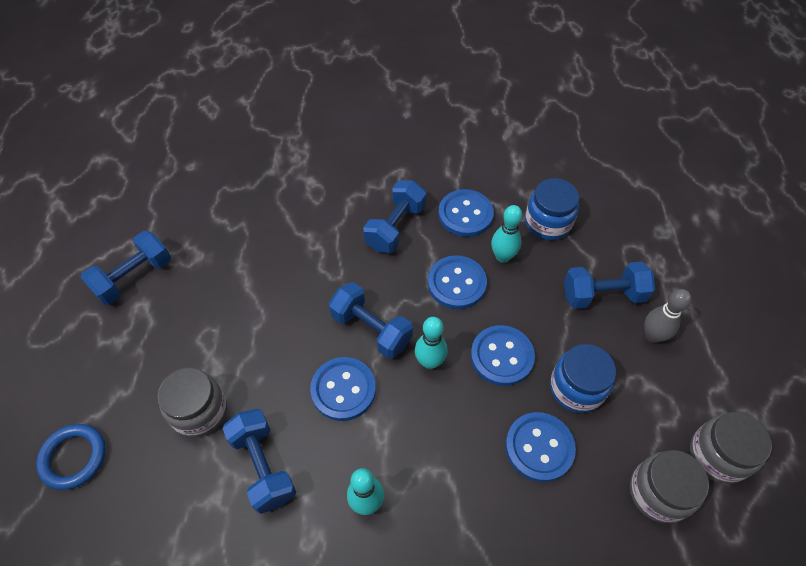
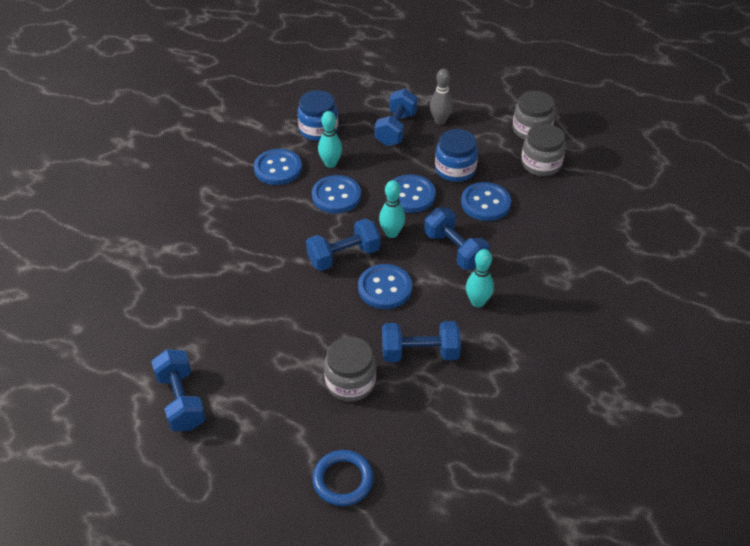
camera: 65 degrees left, 10 degrees down
blue dumbbell [363,180,426,253] -> blue dumbbell moved to [424,208,489,270]

